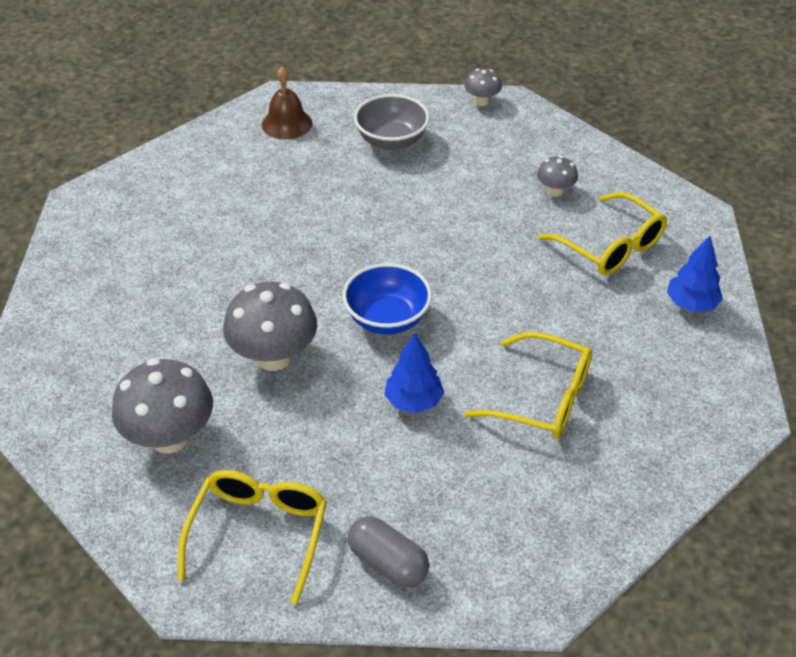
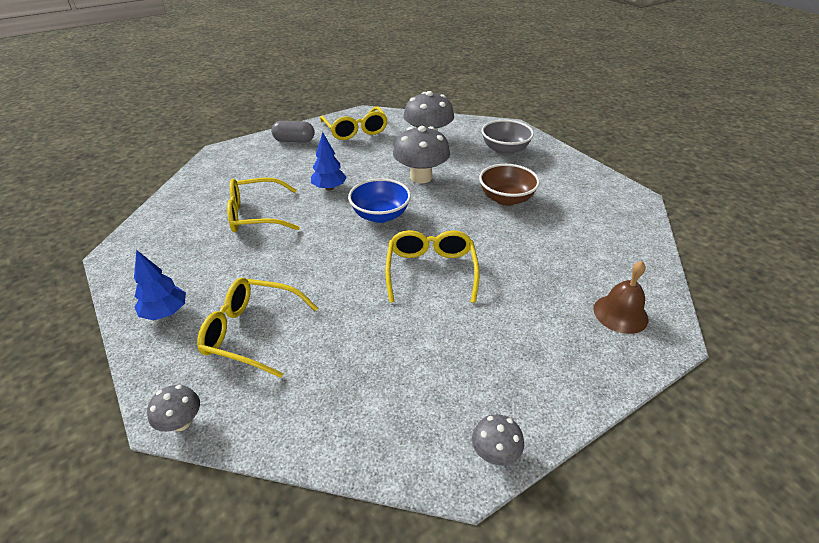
camera: 145 degrees right, 5 degrees down
grey bowl [354,94,430,150] -> grey bowl moved to [482,120,534,155]
grey mushroom [537,156,578,196] -> grey mushroom moved to [147,385,200,432]
none -> yellow glasses [385,230,480,303]
none -> brown bowl [479,164,540,206]

